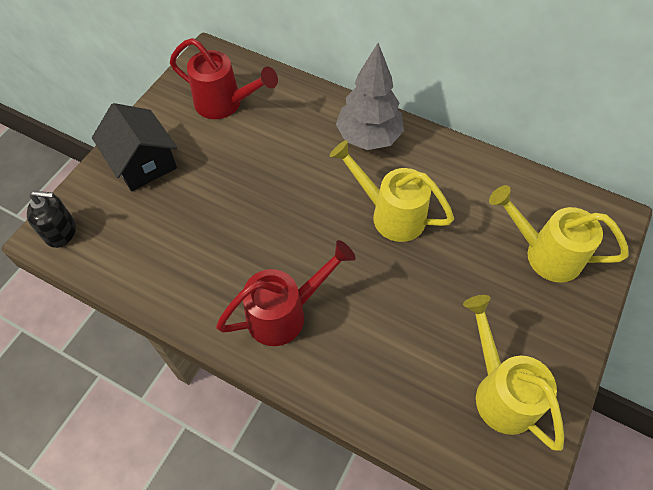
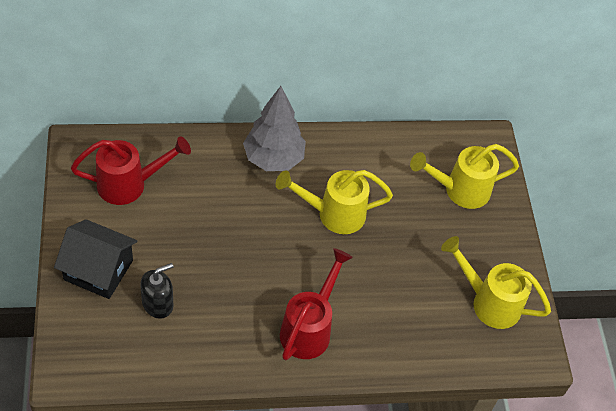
camera: 40 degrees left, 5 degrees down
black soap dispenser [27,191,76,248] -> black soap dispenser moved to [140,263,173,319]

